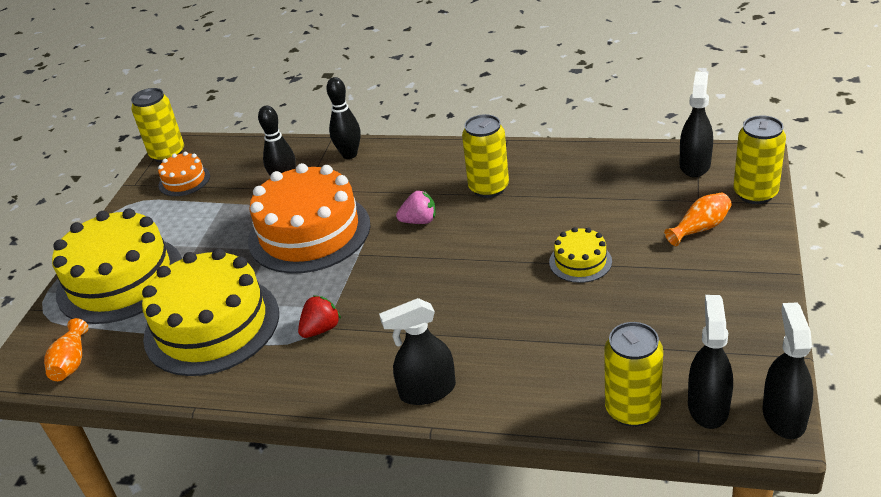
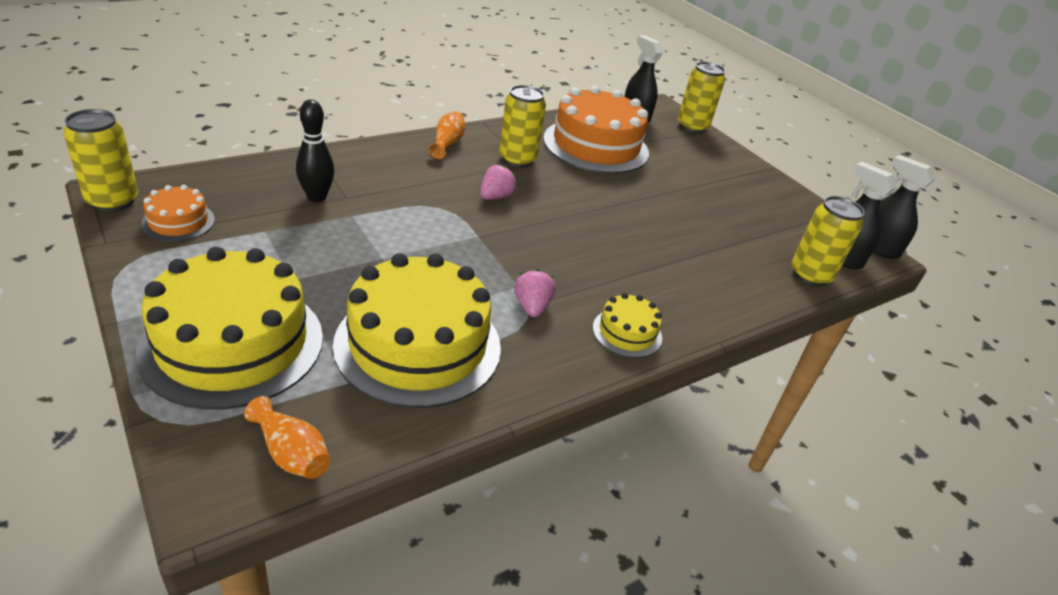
camera: 55 degrees left, 0 degrees up
orange cake [248,163,371,273] -> orange cake moved to [543,86,649,174]
red strawberry [298,295,341,338] -> pink strawberry [514,269,556,317]
black bowling pin [326,77,361,159] -> none
black spray bottle [379,298,456,405] -> none
yellow cake [549,227,612,283] -> yellow cake moved to [593,293,662,358]
orange vase [664,192,732,246] -> orange vase moved to [429,111,465,159]

